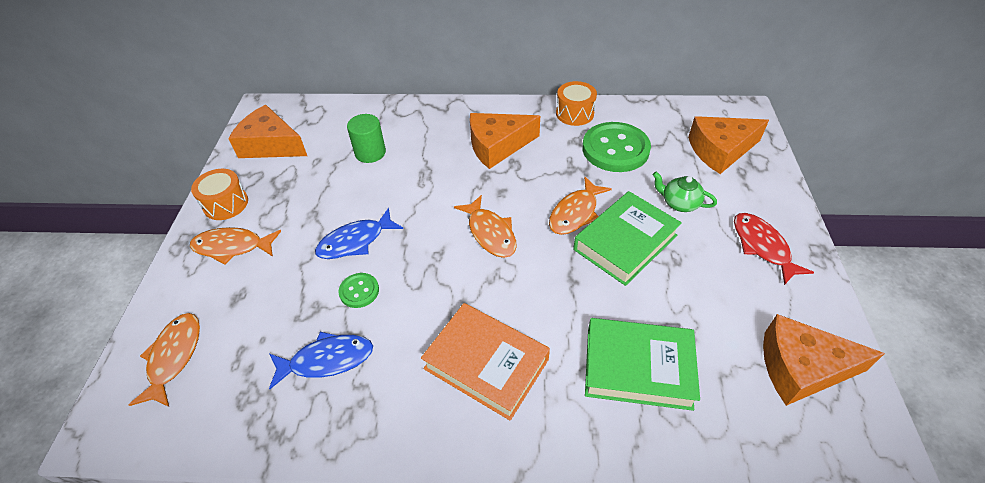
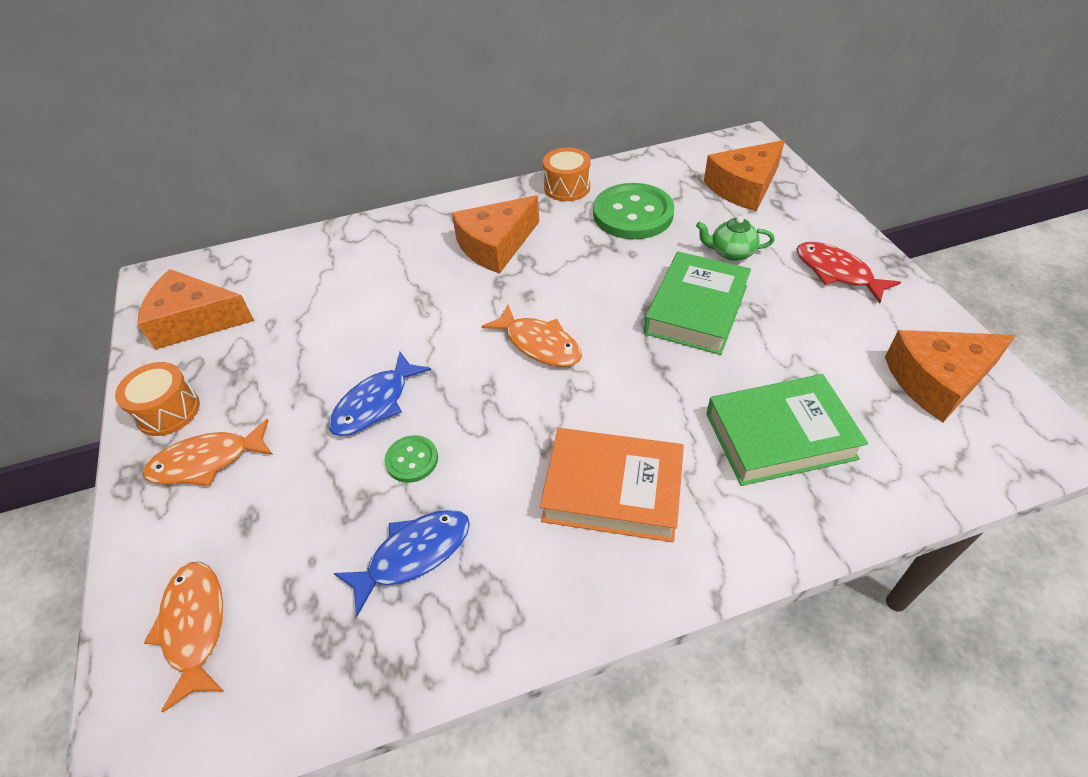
camera: 20 degrees left, 0 degrees up
green cylinder [347,114,386,163] -> none
orange fish [549,177,612,235] -> none

